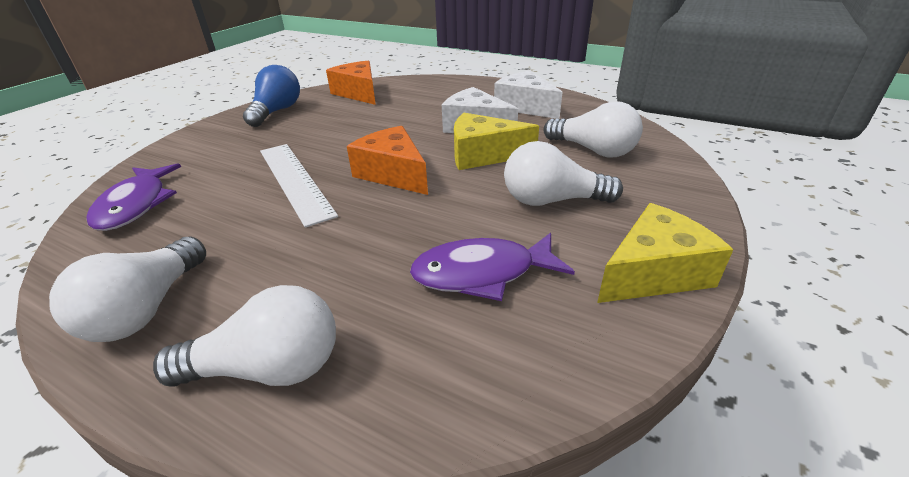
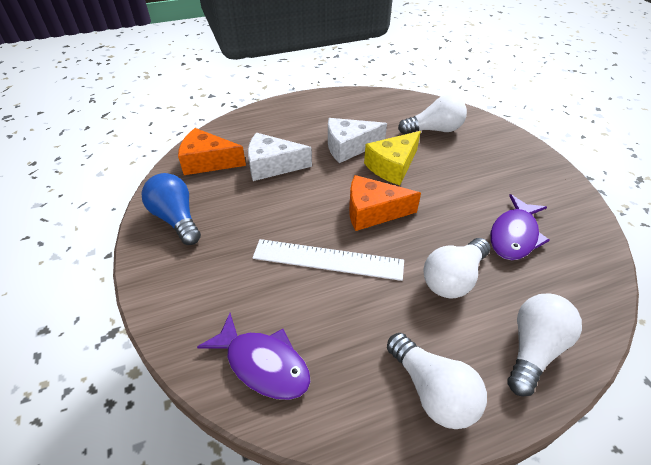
camera: 50 degrees left, 10 degrees up
white cheese [494,71,563,119] -> white cheese moved to [248,133,312,181]
white light bulb [504,141,623,206] -> white light bulb moved to [424,238,490,299]
yellow cheese [597,203,734,303] -> none

